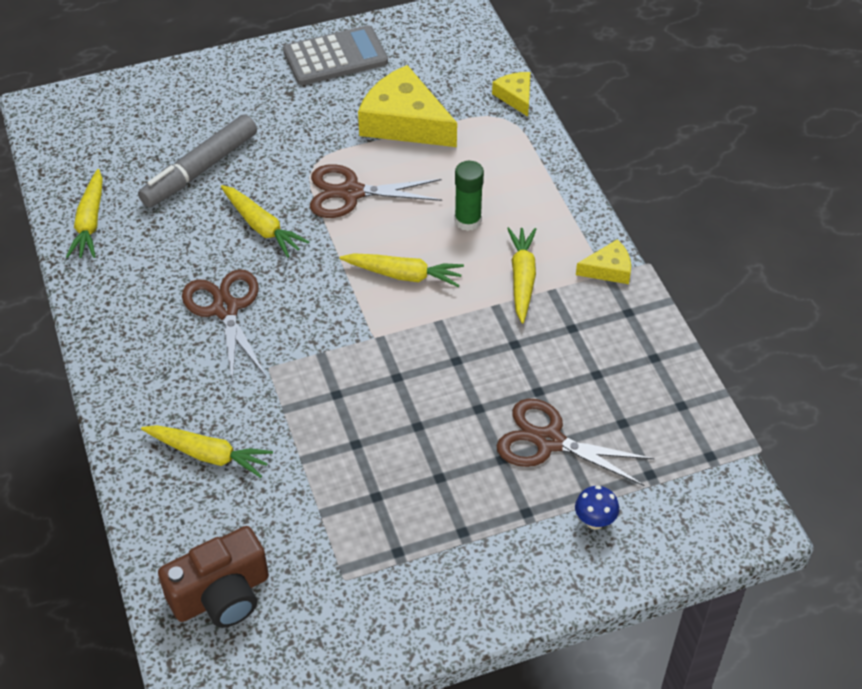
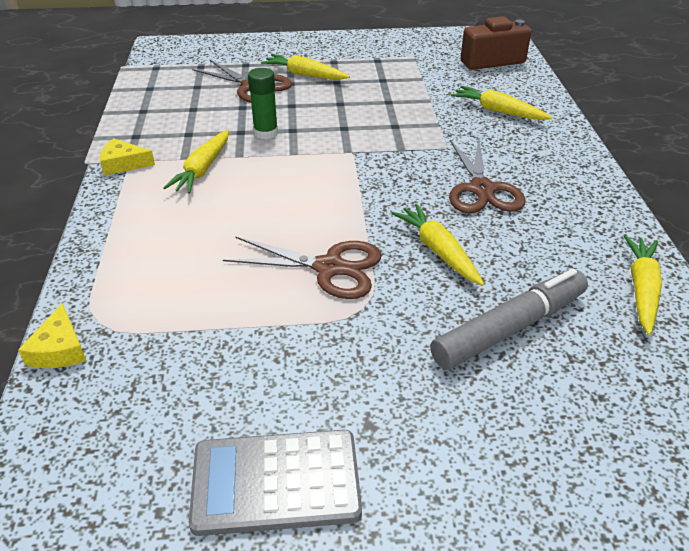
camera: 165 degrees left, 10 degrees down
yellow carrot [340,253,464,287] -> yellow carrot moved to [261,54,350,80]
yellow cheese [358,65,457,147] -> none
green glue stick [454,161,484,231] -> green glue stick moved to [248,68,278,139]
blue mushroom [575,485,619,530] -> none

